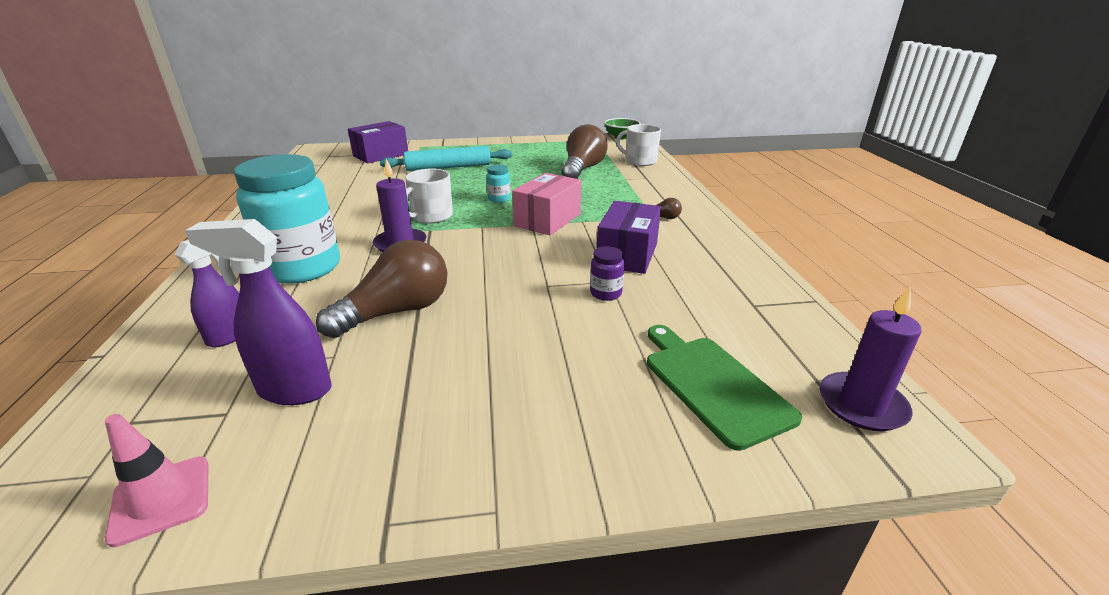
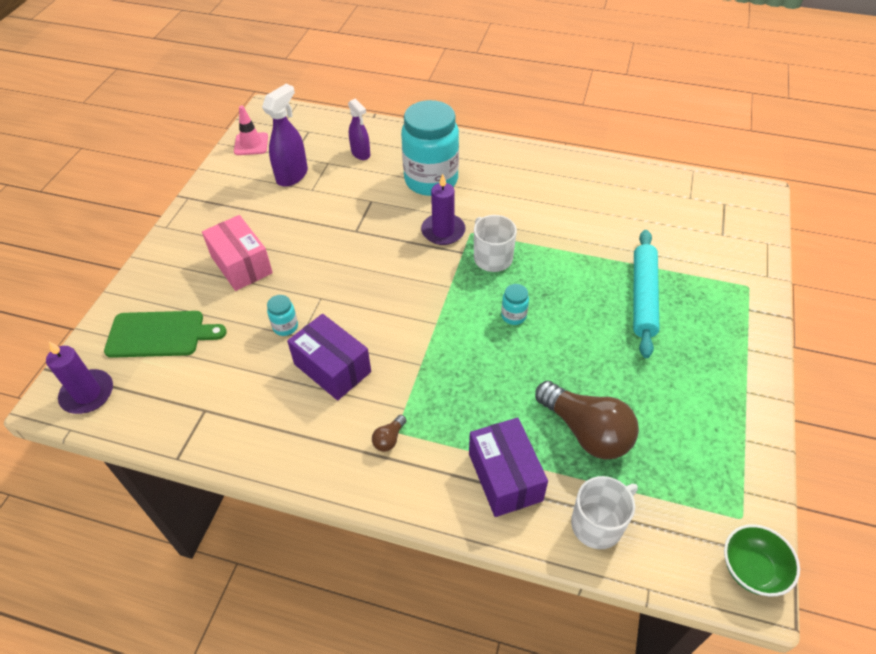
camera: 115 degrees right, 20 degrees up
brown light bulb [316,240,447,338] -> none
purple box [348,121,408,164] -> purple box moved to [469,417,548,517]
pink box [512,173,581,235] -> pink box moved to [202,215,273,291]
purple jar [590,246,624,301] -> turquoise jar [267,295,298,336]

